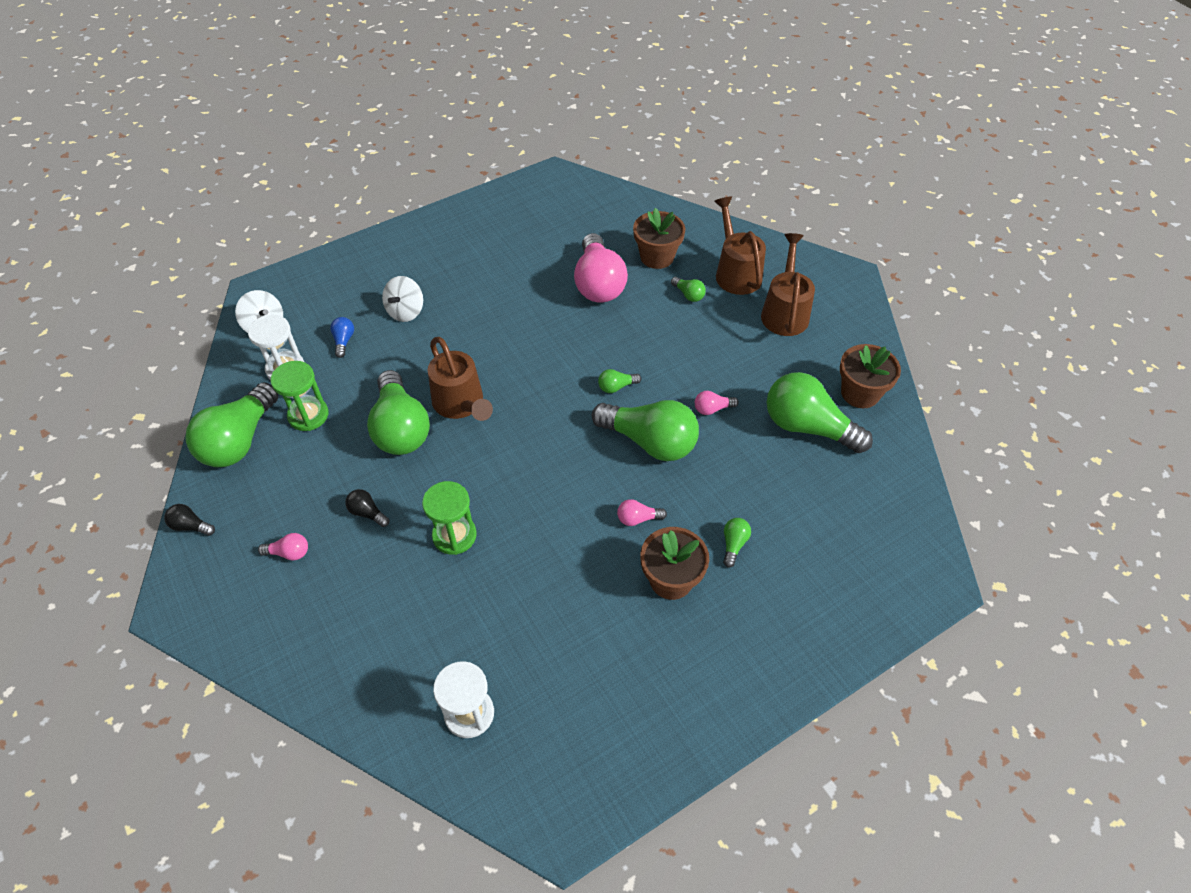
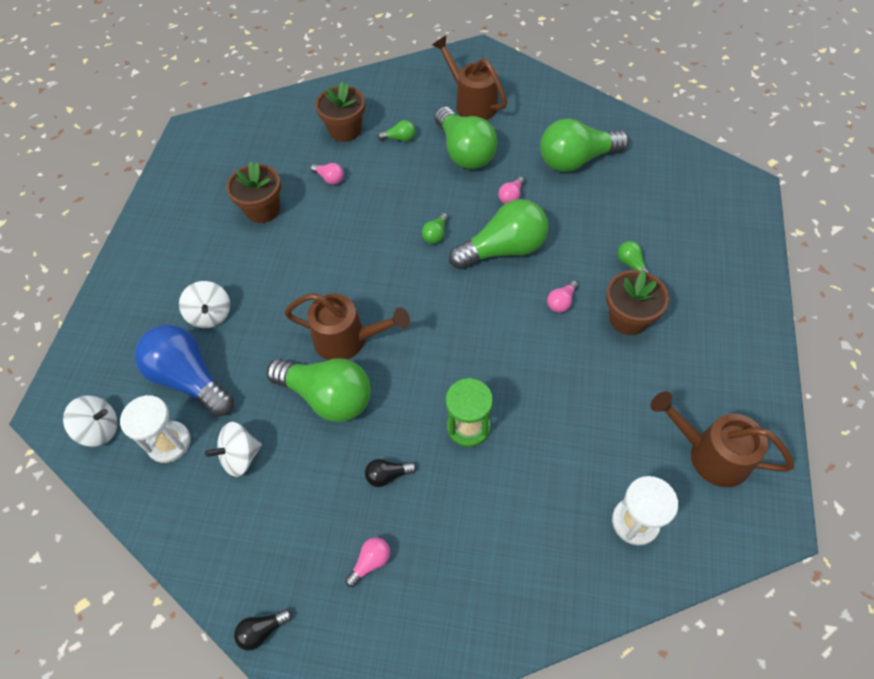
camera: 45 degrees left, 5 degrees up
green light bulb [185,382,278,467] -> green light bulb moved to [435,107,497,169]
green hourglass [270,361,329,431] -> white spinning top [205,422,262,477]
blue light bulb [330,317,354,358] -> blue light bulb [135,325,234,417], size x2.38
pink light bulb [574,233,628,303] -> pink light bulb [311,163,344,185], size x0.42
brown watering can [714,196,766,295] -> brown watering can moved to [651,392,794,487]
brown flower pot [840,344,901,408] -> brown flower pot moved to [226,162,281,223]

